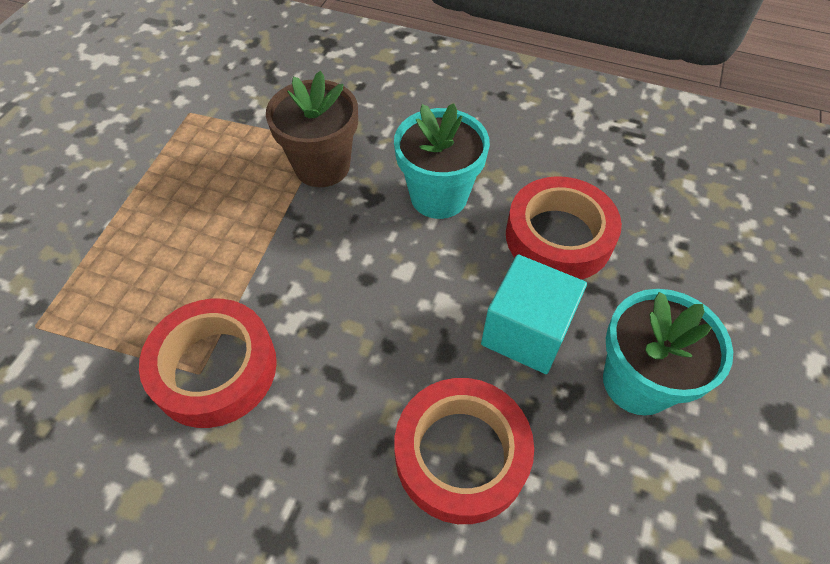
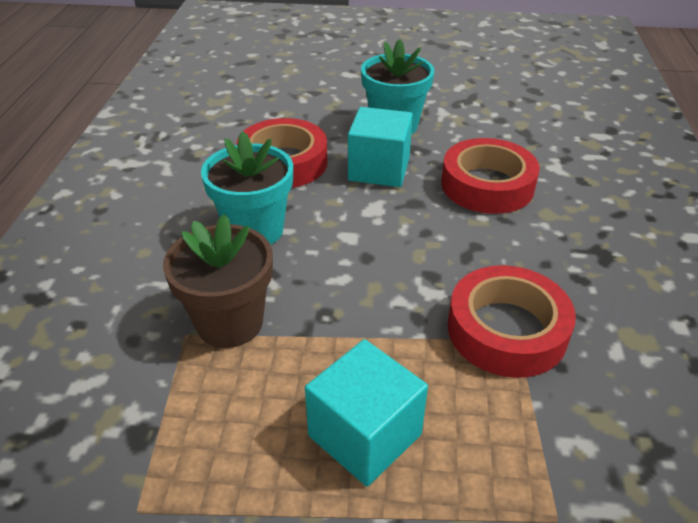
camera: 105 degrees left, 15 degrees down
none -> turquoise cube [305,339,428,487]

